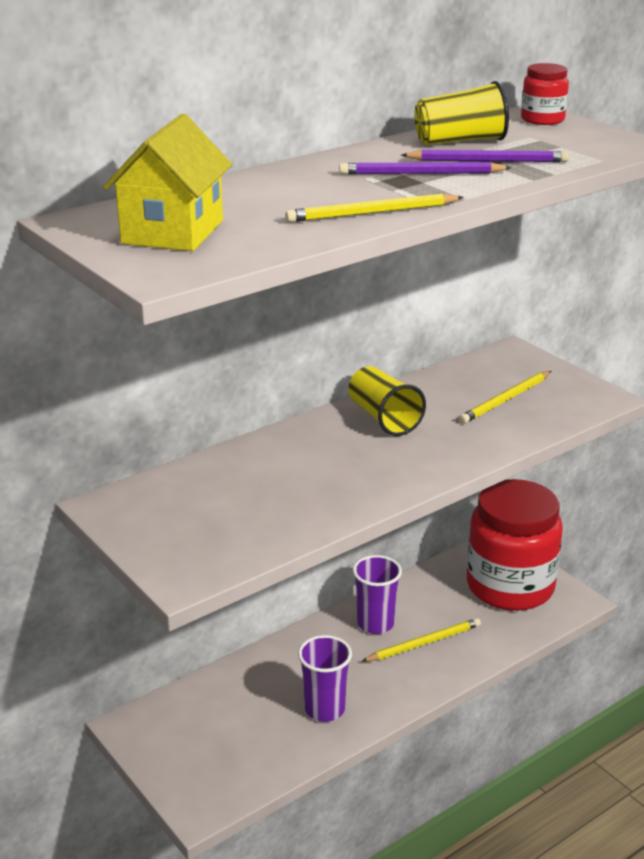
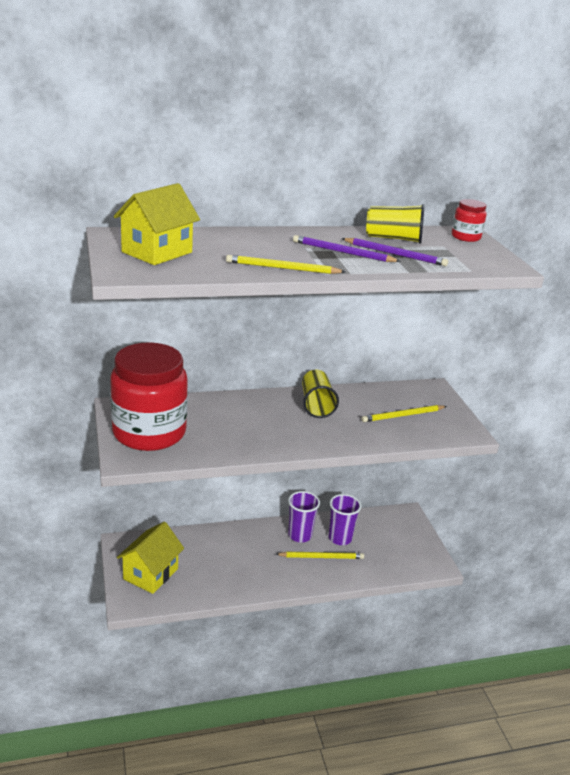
camera: 20 degrees right, 0 degrees up
purple cup [298,635,352,722] -> purple cup moved to [328,494,362,545]
red jar [467,479,563,611] -> red jar moved to [110,342,188,451]
none -> yellow house [117,522,184,594]

